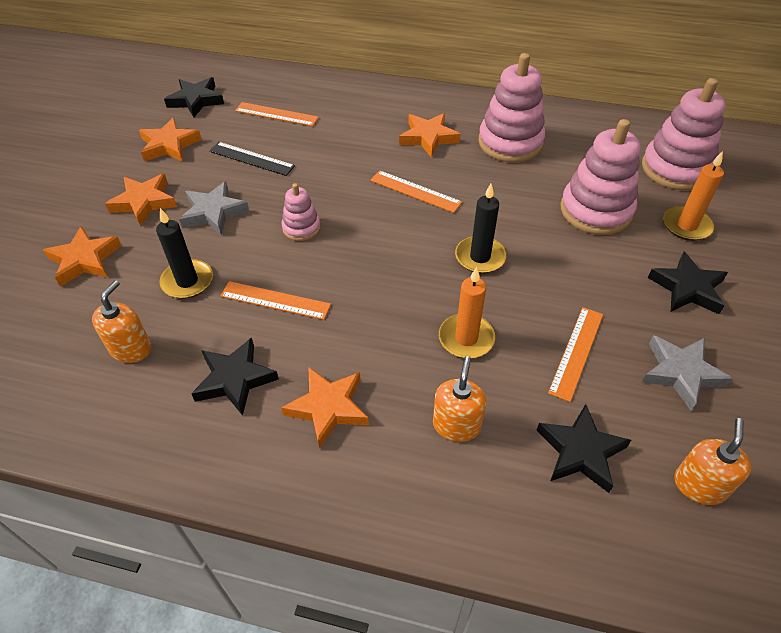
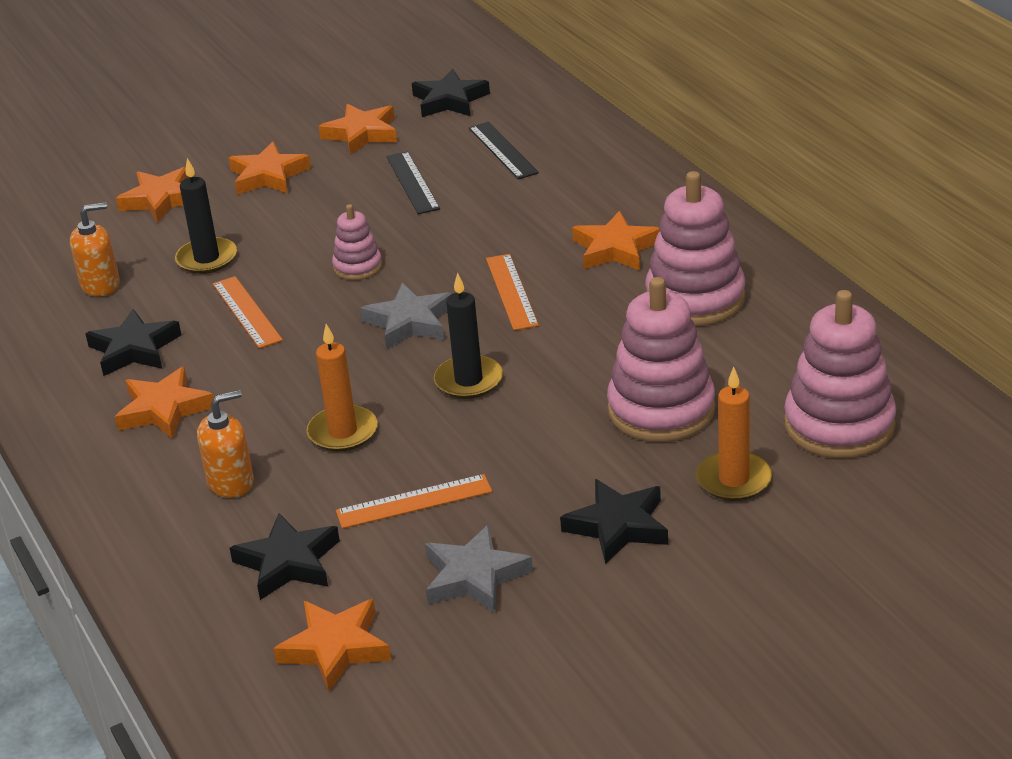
camera: 50 degrees right, 15 degrees down
grey star [179,181,249,235] -> grey star moved to [360,283,452,349]
orange ruler [235,102,319,126] -> black ruler [469,122,539,179]
orange soap dispenser [675,418,751,505] -> orange star [273,599,391,692]

